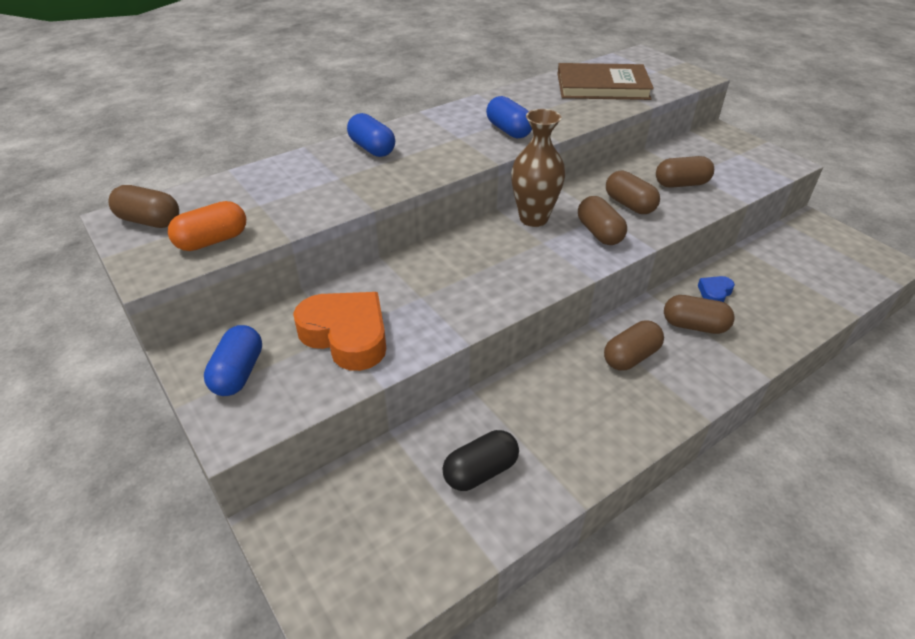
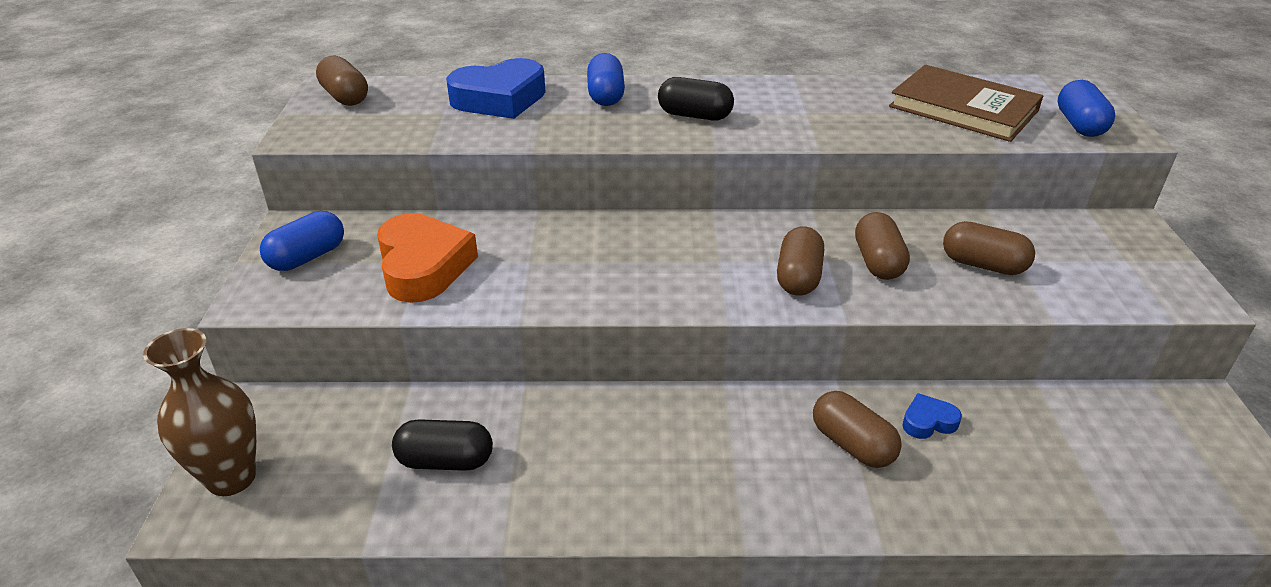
camera: 35 degrees right, 5 degrees down
orange capsule [168,201,246,251] -> none
blue capsule [486,96,532,138] -> blue capsule moved to [1057,80,1115,137]
brown vase [511,109,565,227] -> brown vase moved to [143,328,256,496]
brown capsule [604,320,664,371] -> none
none -> blue heart [446,58,545,119]
none -> black capsule [658,77,734,121]

